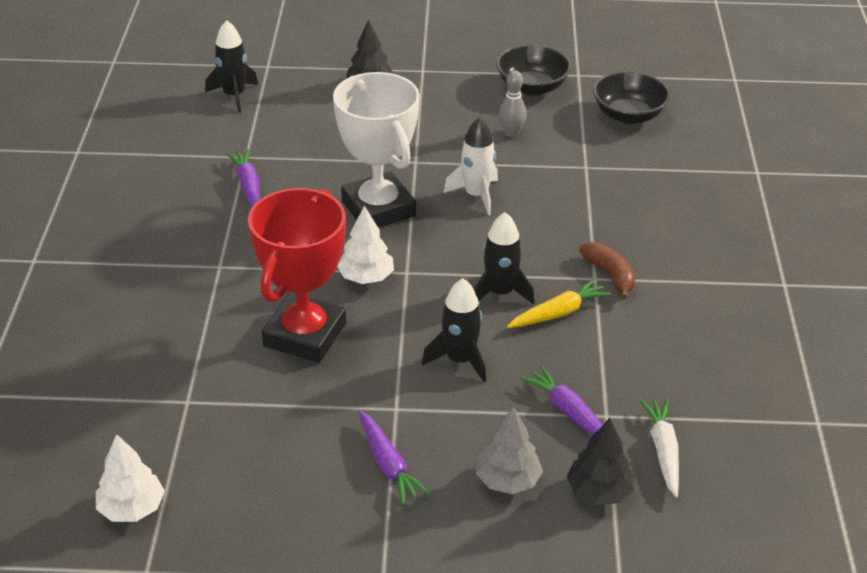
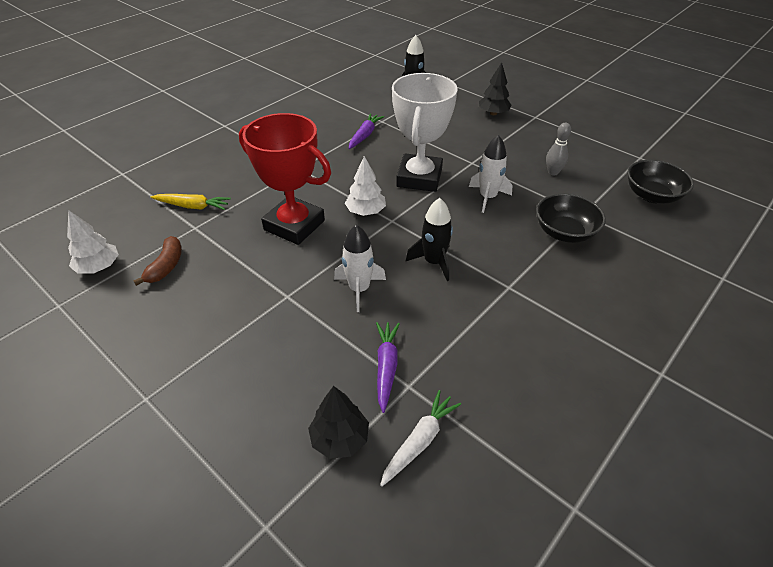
camera: 40 degrees right, 5 degrees up
red trophy [248,188,346,362] -> red trophy turned 60 degrees clockwise [239,113,331,245]
purple carrot [359,411,431,505] -> none
black rocket [422,278,486,382] -> white rocket [334,225,386,312]
grey tree [476,407,543,494] -> none
black bowl [497,45,571,96] -> black bowl moved to [536,193,606,243]
yellow carrot [507,279,611,328] -> yellow carrot moved to [150,194,231,210]
brown banana [579,242,635,300] -> brown banana moved to [133,236,182,286]

